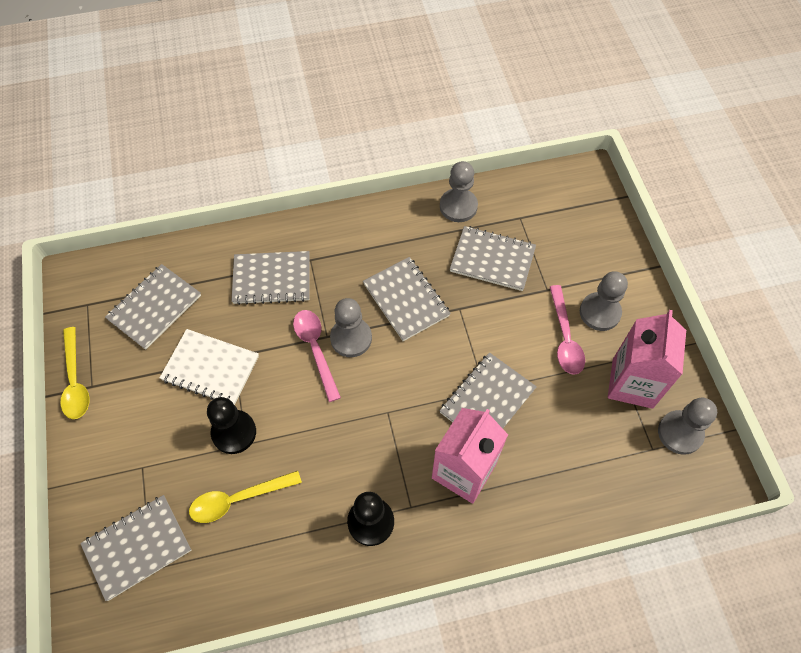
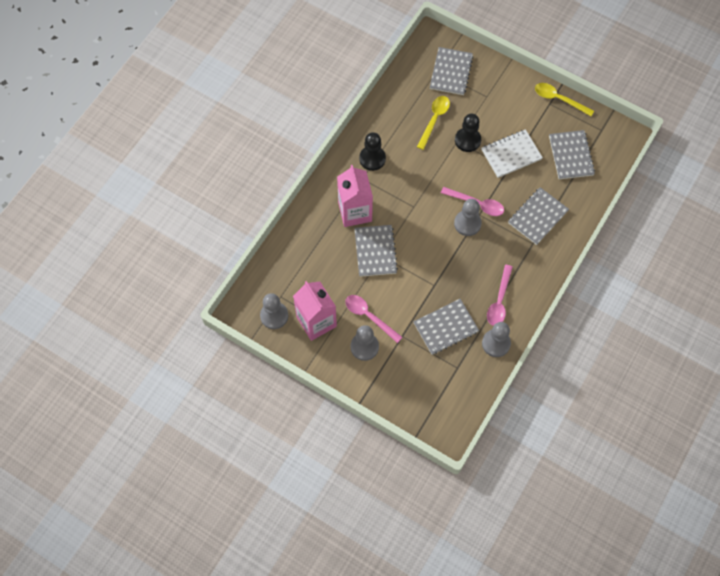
camera: 135 degrees right, 5 degrees up
grey notebook [363,257,451,341] -> none
none -> pink spoon [487,265,513,326]

